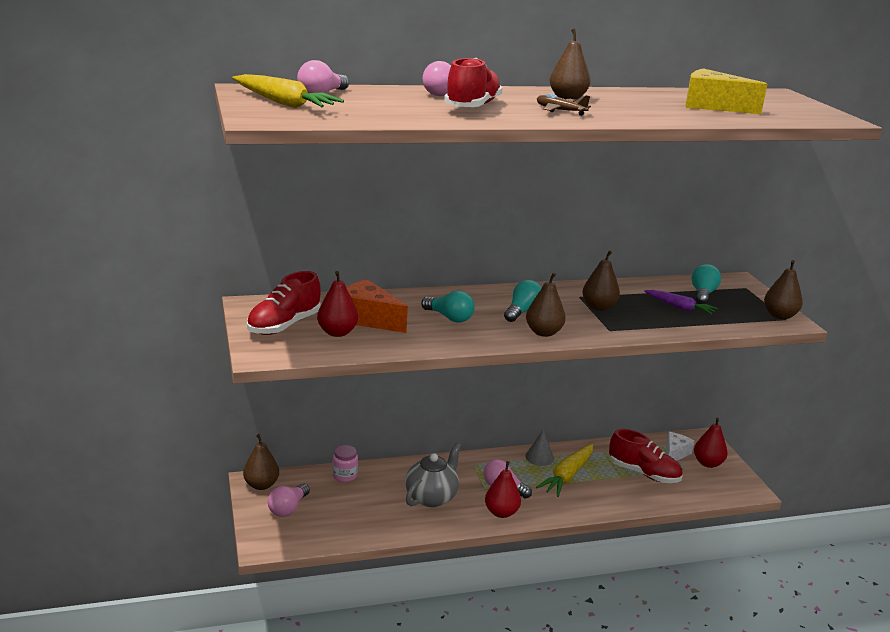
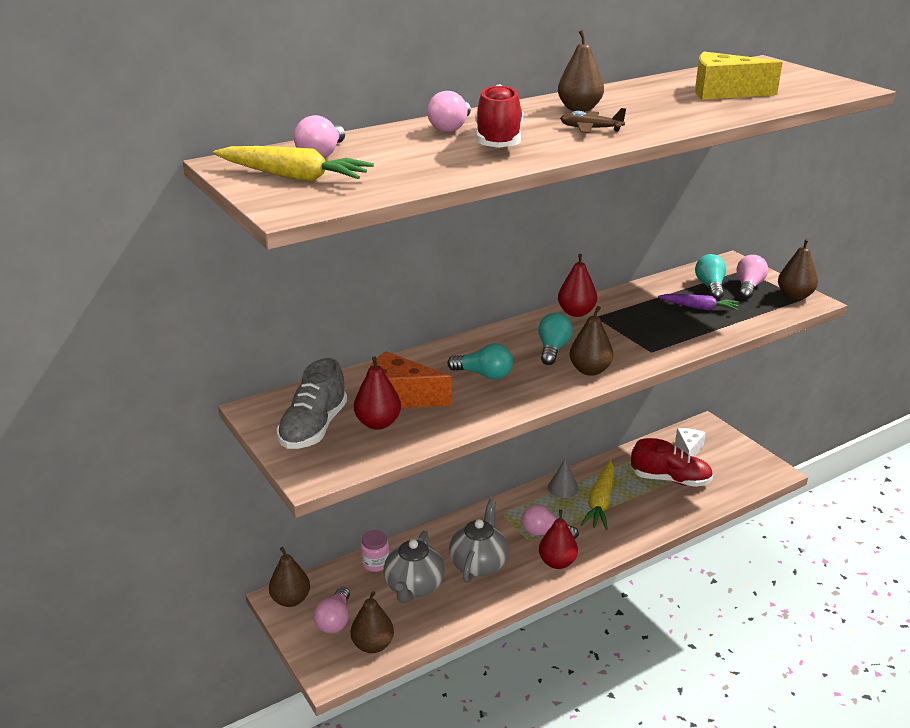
camera: 15 degrees left, 5 degrees up
red shoe [247,271,321,335] -> grey shoe [277,358,347,449]
brown pear [582,250,620,311] -> brown pear moved to [351,591,394,653]
red pear [694,418,728,468] -> red pear moved to [558,254,597,317]
none -> grey teapot [384,531,445,603]
none -> pink light bulb [737,255,768,299]

